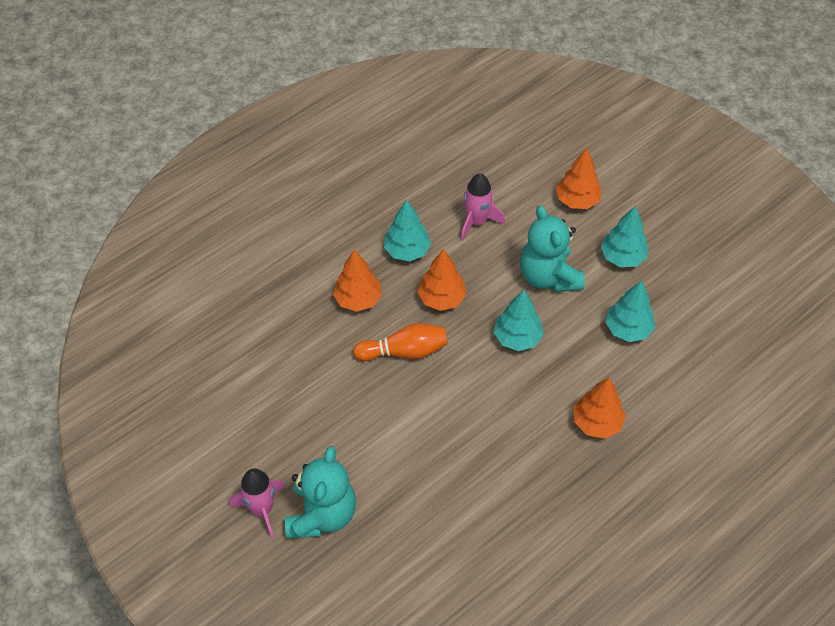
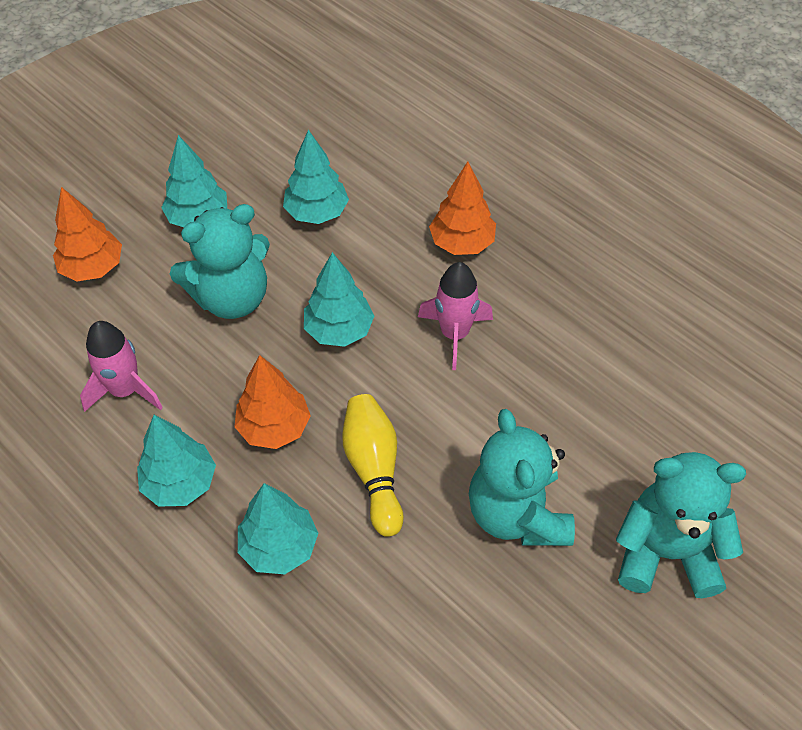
camera: 95 degrees left, 0 degrees up
pink rocket [230,468,285,539] -> pink rocket moved to [418,262,493,370]
orange tree [333,249,382,312] -> turquoise tree [238,483,318,574]
orange bowling pin [353,323,448,361] -> yellow bowling pin [342,394,404,537]
none -> turquoise teddy bear [469,409,575,546]

